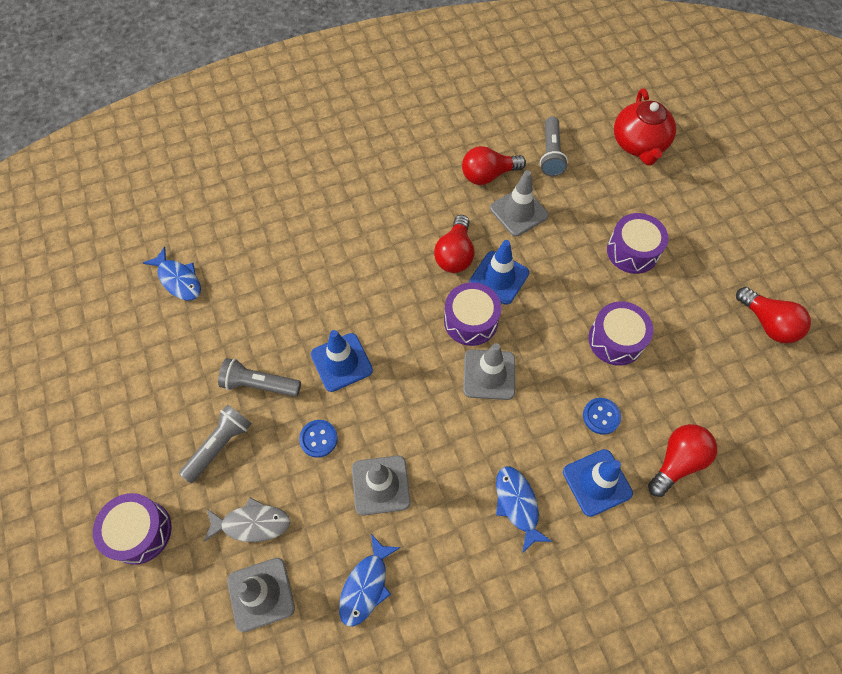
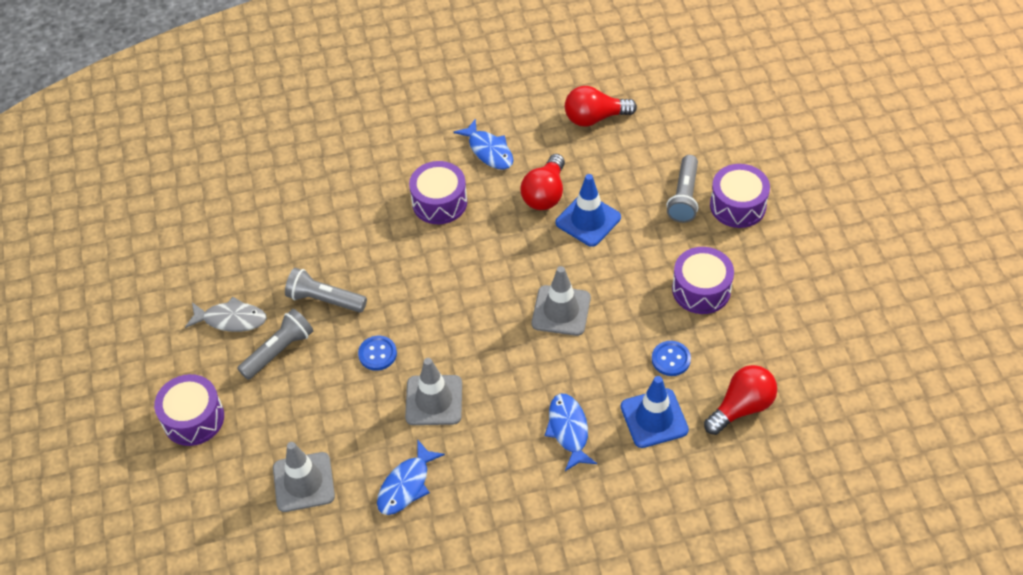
camera: 10 degrees right, 10 degrees down
blue fish [143,247,201,300] -> blue fish moved to [454,119,513,170]
grey fish [203,497,290,542] -> grey fish moved to [185,297,267,332]
blue traffic cone [311,330,373,392] -> none
purple drum [444,282,501,346] -> purple drum moved to [409,161,467,224]
grey traffic cone [490,170,549,236] -> none
grey flashlight [540,116,568,176] -> grey flashlight moved to [666,155,698,223]
red teapot [614,88,676,165] -> none
red light bulb [736,287,811,343] -> none

